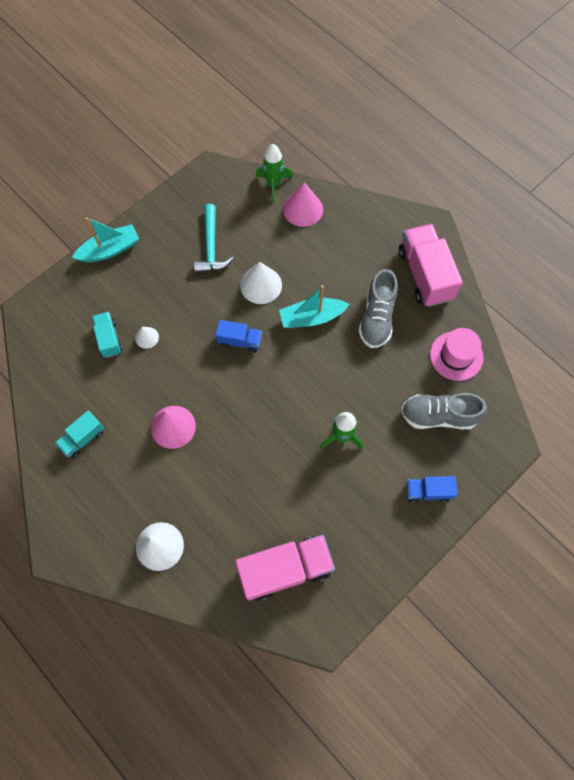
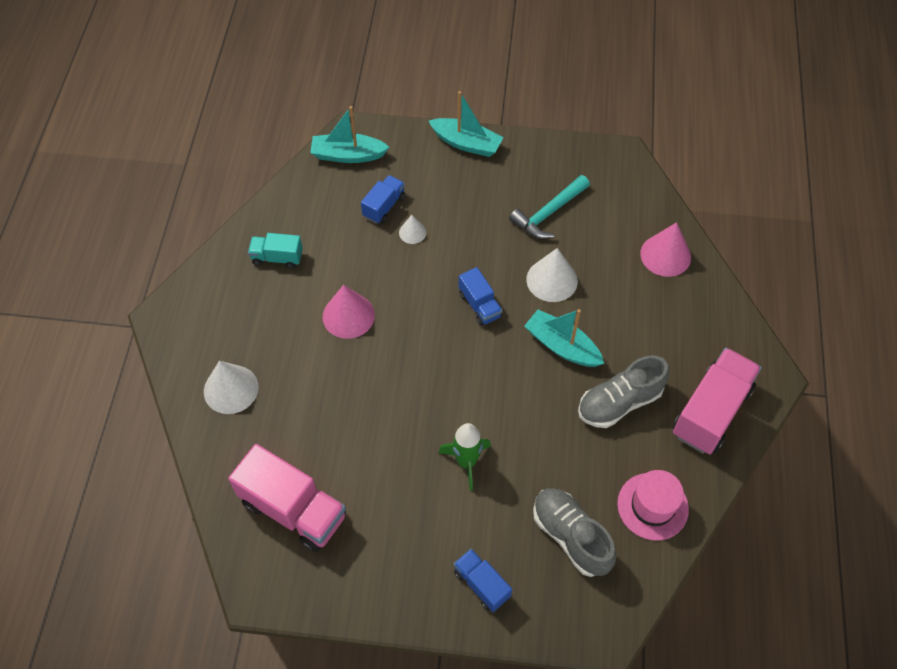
camera: 50 degrees right, 10 degrees down
turquoise truck [92,312,122,358] -> blue truck [361,175,405,224]
green rocket [256,144,293,203] -> none
none -> turquoise boat [310,106,389,163]

